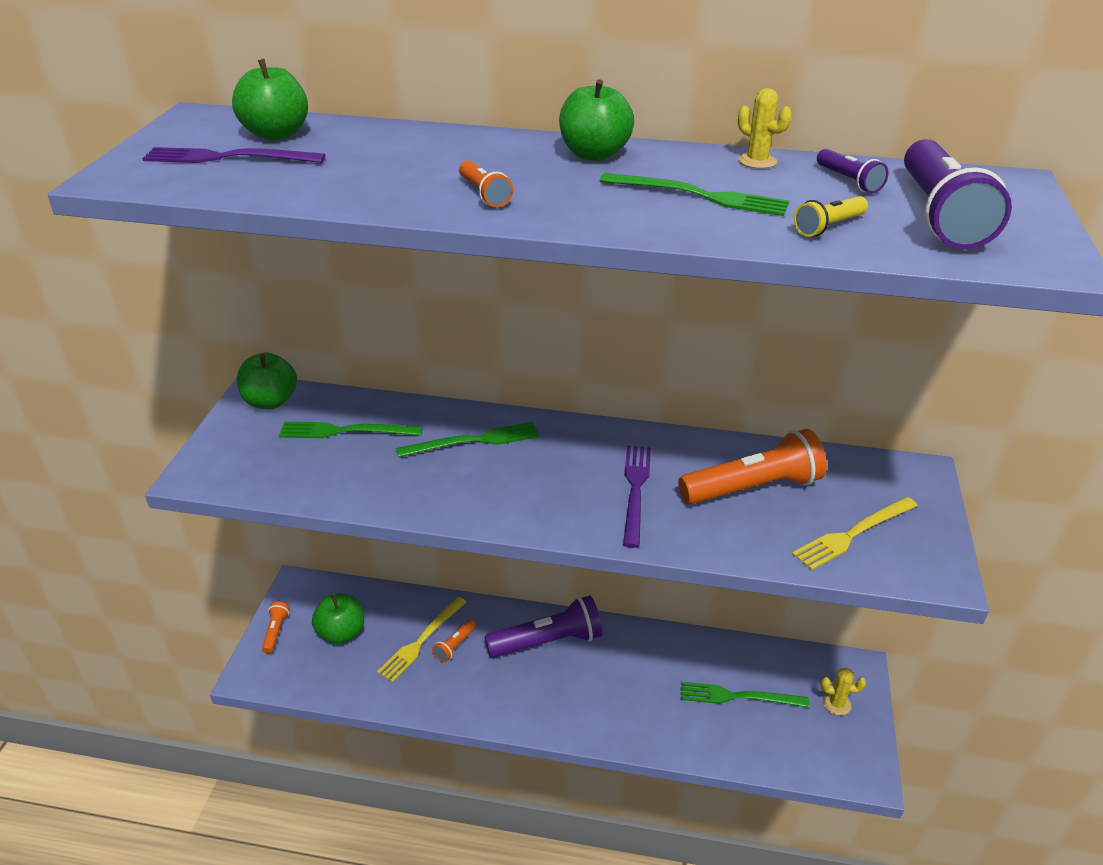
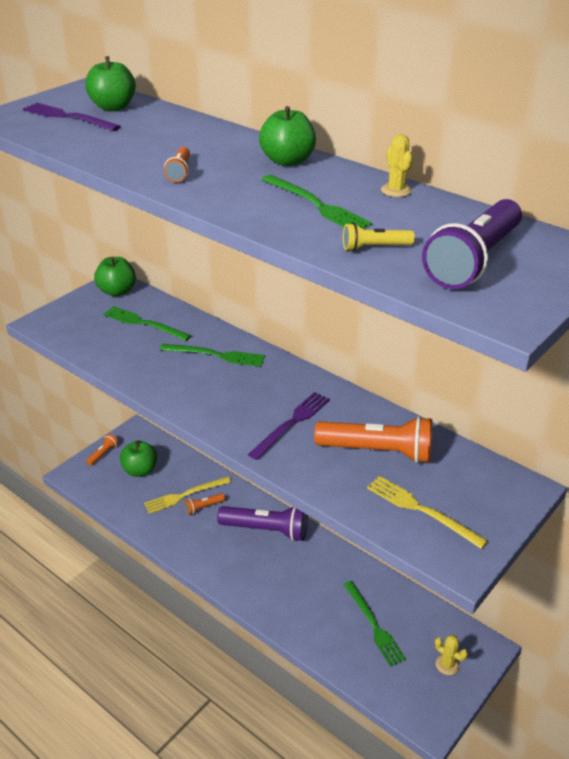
camera: 30 degrees right, 0 degrees up
green fork [681,682,810,708] -> green fork turned 150 degrees counterclockwise [343,581,406,667]
yellow fork [792,497,918,570] -> yellow fork turned 45 degrees clockwise [367,476,488,549]
purple flashlight [817,149,888,193] -> none

